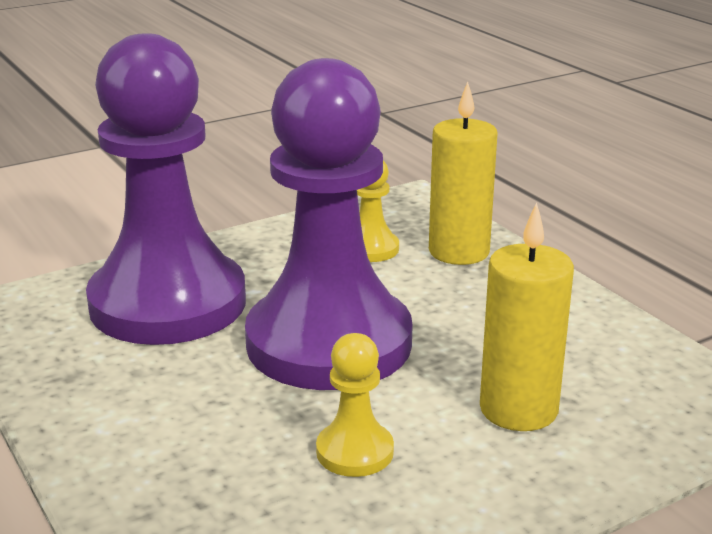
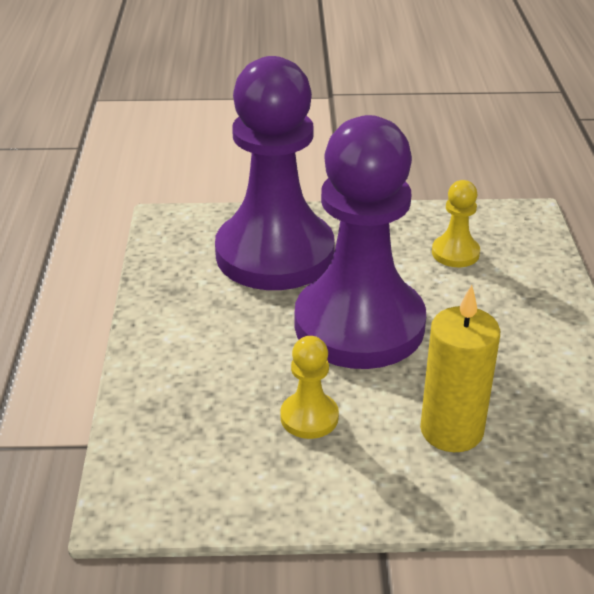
camera: 30 degrees right, 10 degrees up
yellow candle [429,82,498,265] -> none

